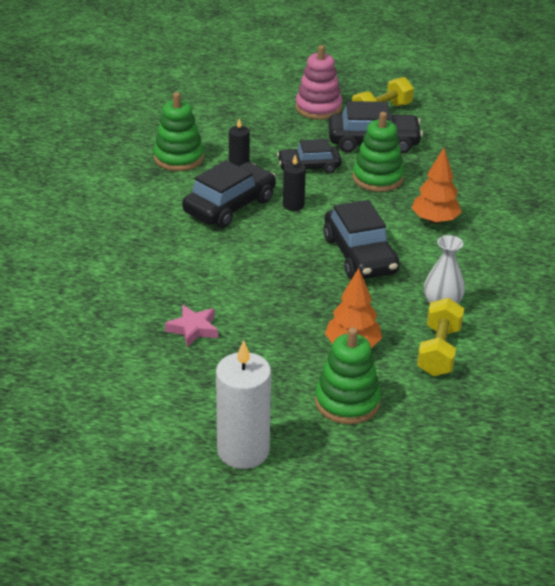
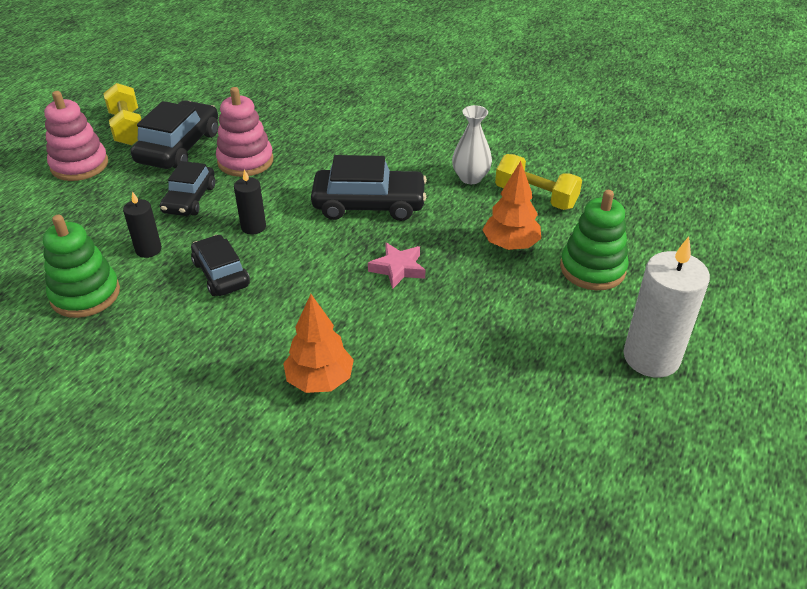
camera: 70 degrees left, 5 degrees up
pink star [165,305,218,347] -> pink star moved to [368,242,425,289]
black car [182,160,276,228] -> black car [191,235,250,296], size x0.66
green stacking toy [353,112,404,192] -> pink stacking toy [216,87,273,177]
orange tree [412,148,461,224] -> orange tree moved to [283,294,354,393]

